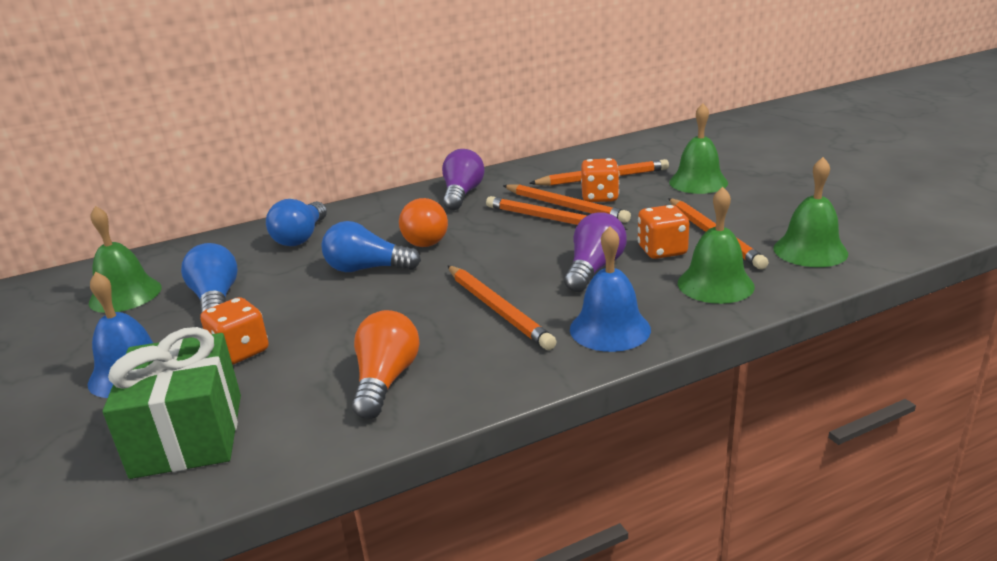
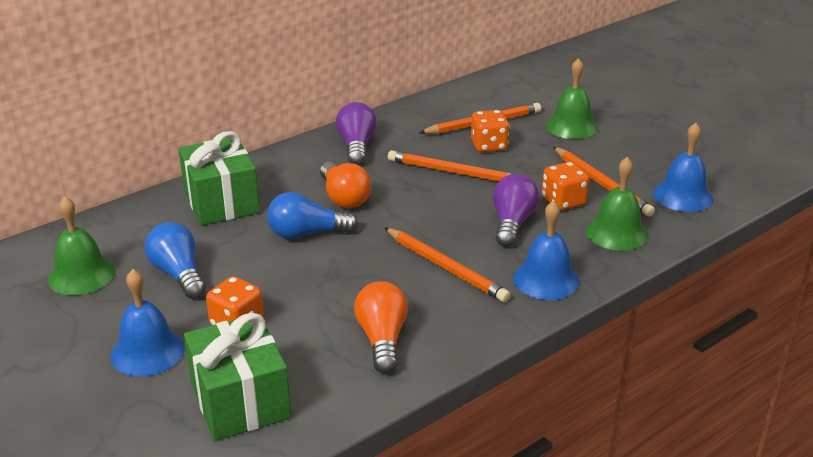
camera: 15 degrees left, 5 degrees up
blue light bulb [266,199,327,246] -> green gift [178,131,260,226]
orange pencil [503,185,631,223] -> none
green bell [773,157,848,267] -> blue bell [653,123,713,212]

